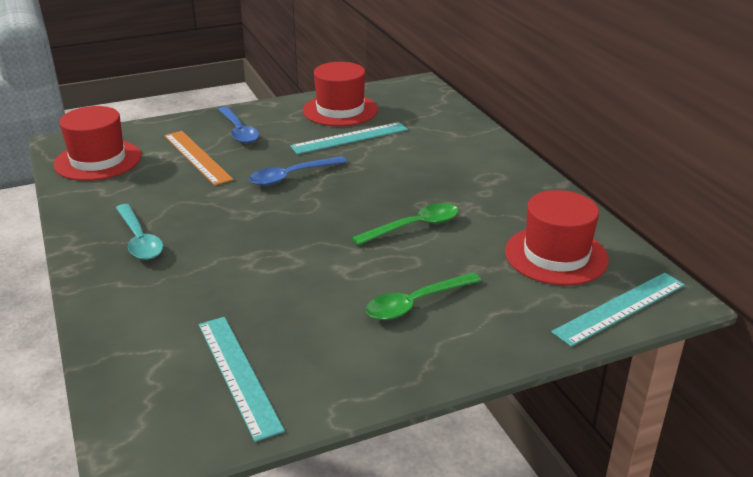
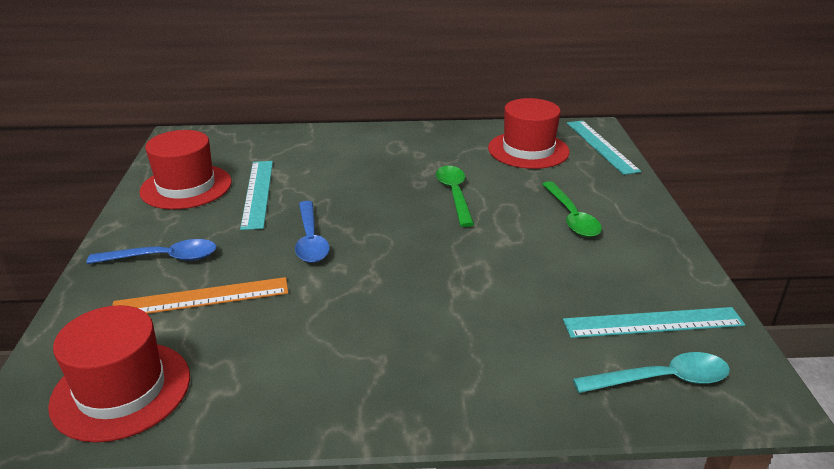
camera: 70 degrees left, 0 degrees up
turquoise spoon [116,204,163,260] -> turquoise spoon moved to [573,352,730,393]

